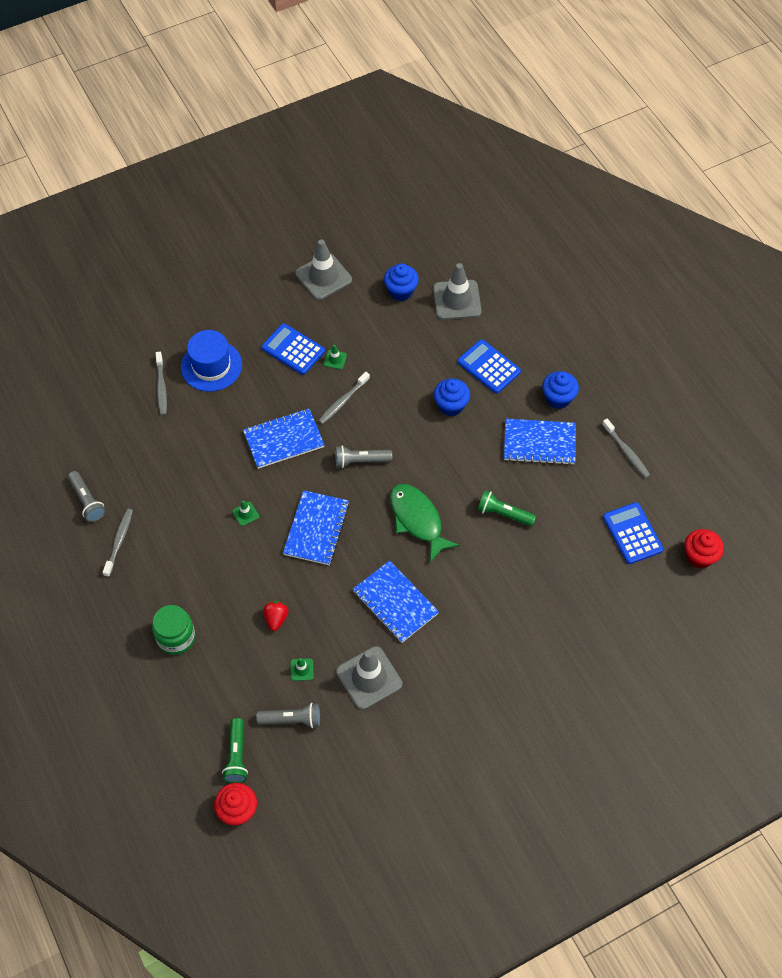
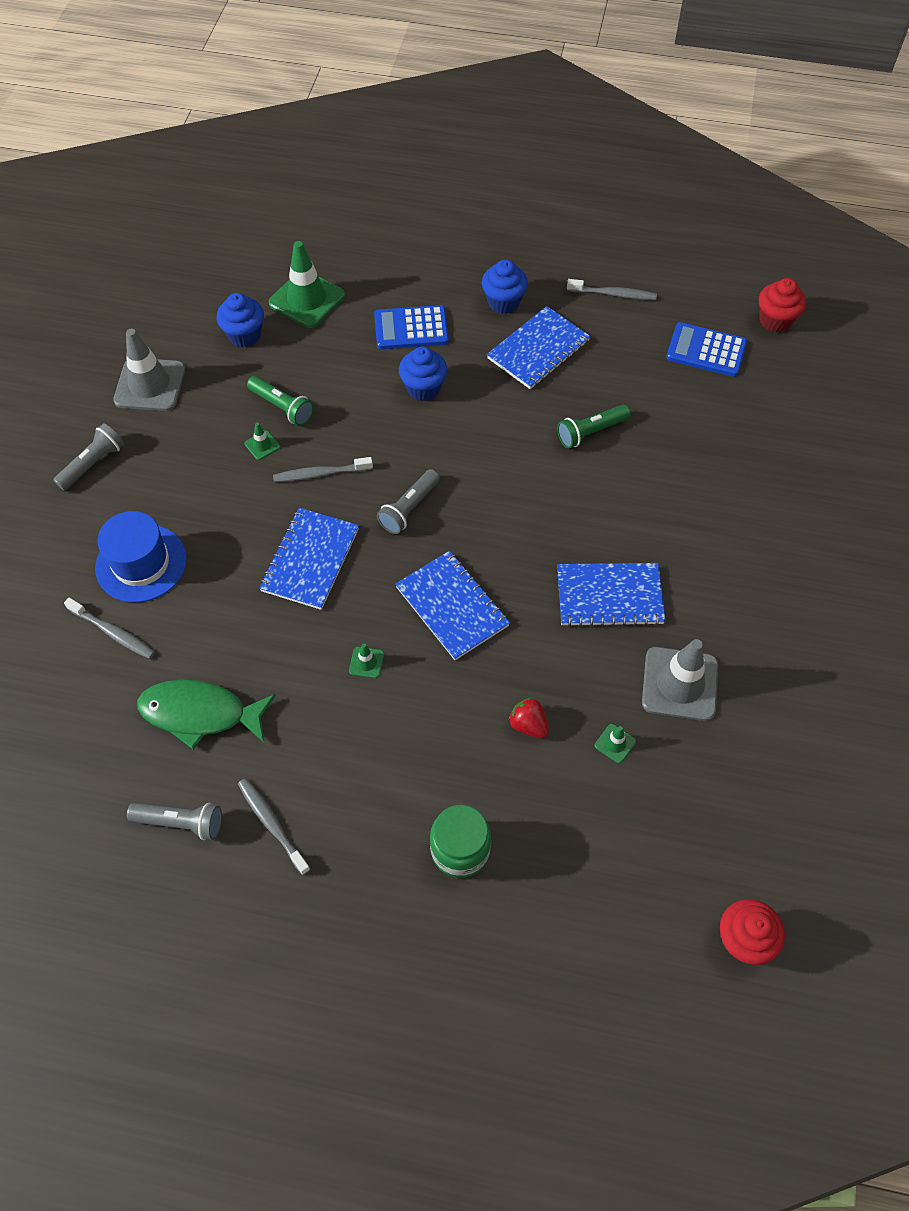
camera: 50 degrees left, 0 degrees up
green flashlight [222,718,248,783] -> green flashlight moved to [247,376,314,426]
grey flashlight [256,703,320,728] -> grey flashlight moved to [53,423,124,490]
blue calculator [261,323,325,375] -> none
grey toothbrush [318,372,370,424] -> grey toothbrush turned 90 degrees clockwise [273,457,373,482]
green fish [390,484,460,563] -> green fish moved to [137,680,276,749]
grey traffic cone [433,263,482,320] -> green traffic cone [269,241,345,328]

